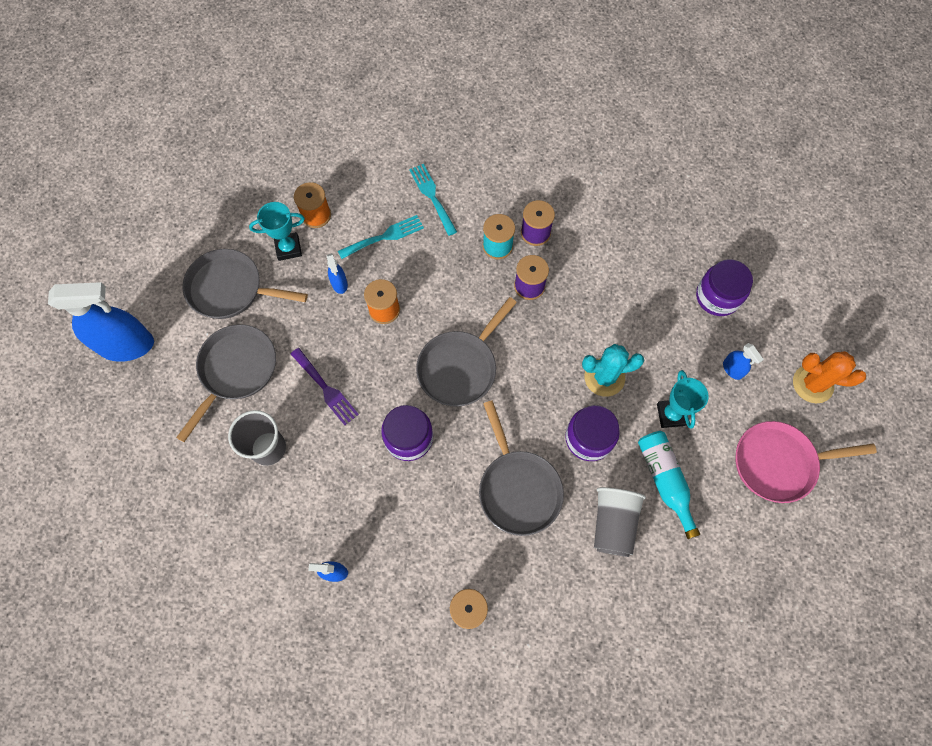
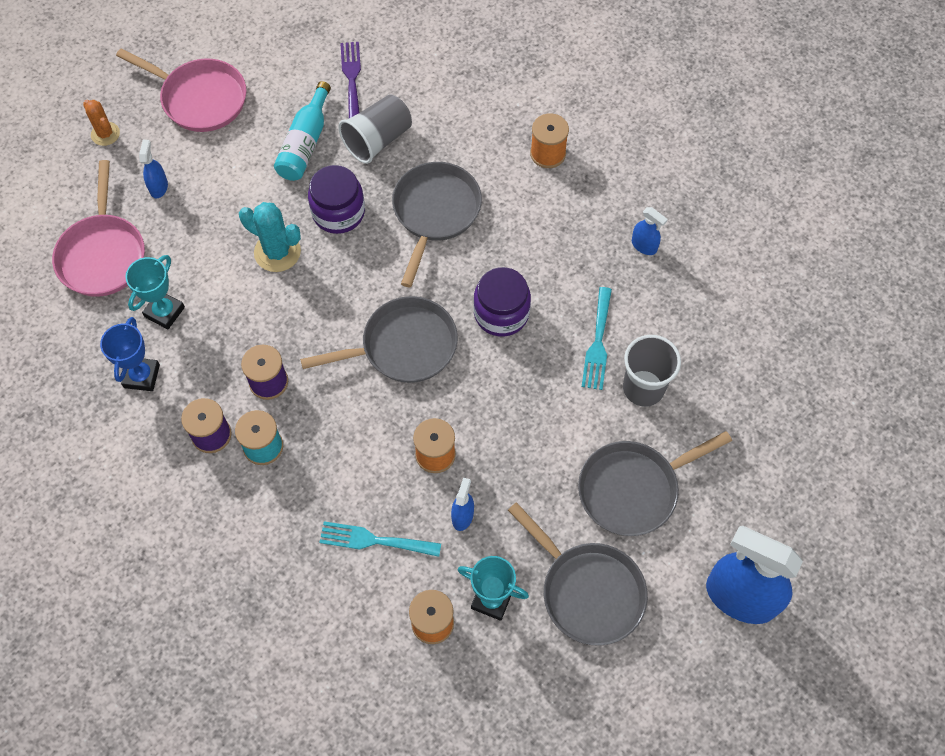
camera: 145 degrees left, 5 degrees down
purple fork [291,348,359,425] -> purple fork moved to [340,42,361,118]
turquoise fork [409,164,457,236] -> turquoise fork moved to [582,287,612,390]
turquoise trophy [657,370,709,429] -> turquoise trophy moved to [125,255,185,329]
purple jar [696,259,753,316] -> pink pan [52,160,145,297]
orange cactus [793,351,866,403] -> orange cactus [83,100,120,146], size x0.65
none -> blue trophy [100,317,160,391]

